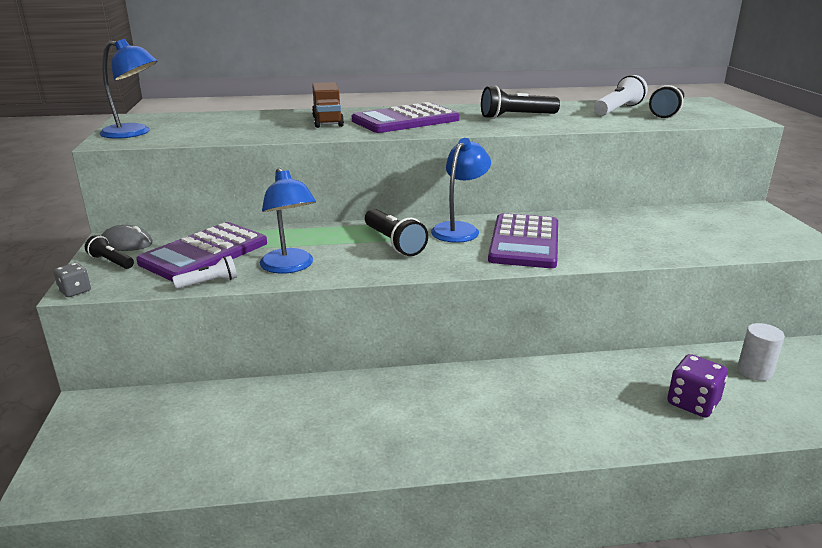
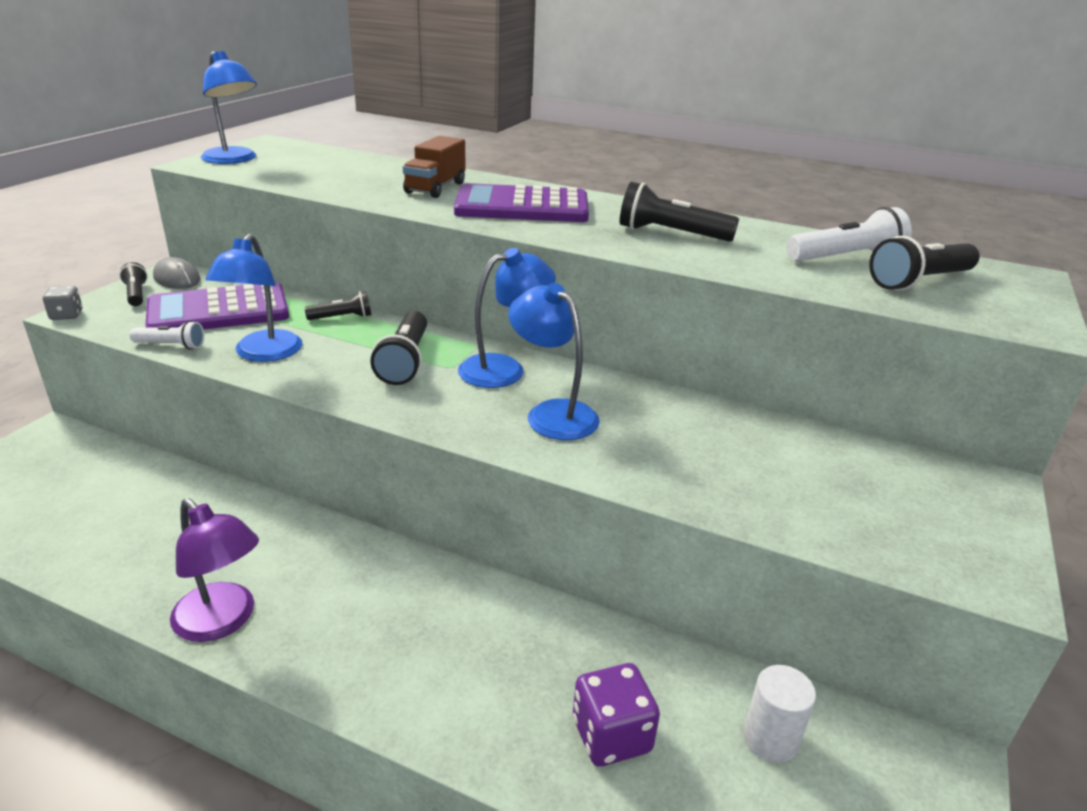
camera: 30 degrees right, 5 degrees up
purple calculator [488,213,558,268] -> blue lamp [508,283,600,440]
none -> purple lamp [170,498,259,642]
none -> black flashlight [305,291,371,320]

